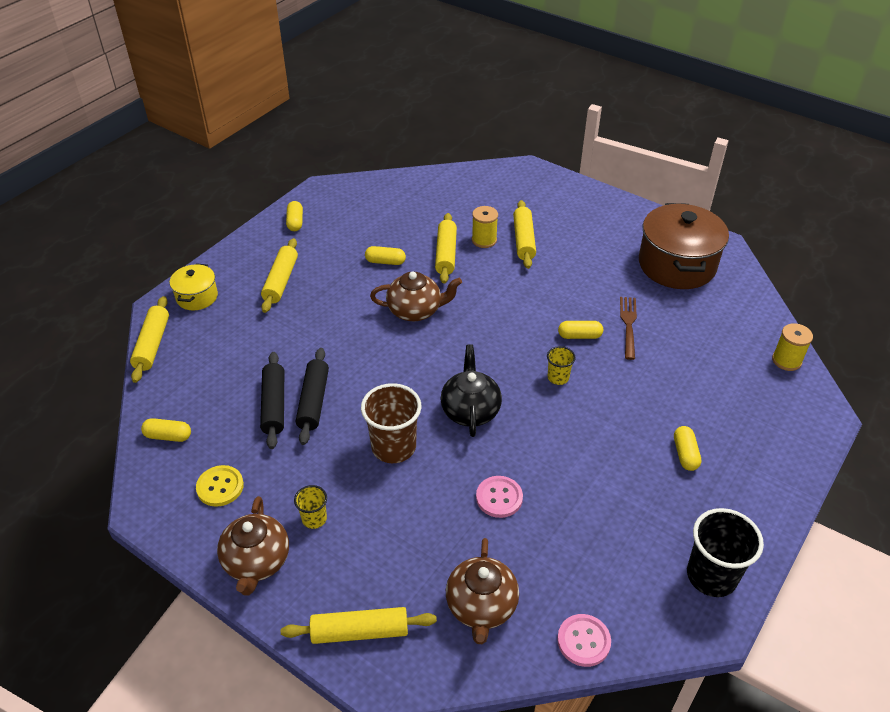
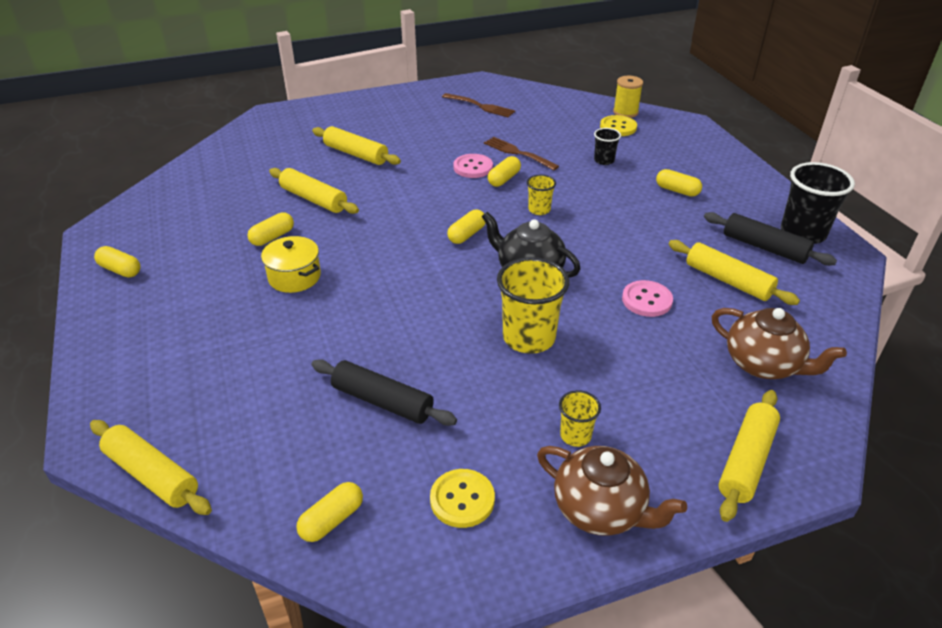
camera: 55 degrees left, 5 degrees down
yellow pot [170,263,218,310] -> yellow pot moved to [261,236,321,293]
yellow rolling pin [261,238,298,313] -> yellow rolling pin moved to [669,240,800,305]
black rolling pin [296,348,329,445] -> black rolling pin moved to [704,212,837,266]
brown cup [361,383,421,463] -> yellow cup [497,257,569,354]
brown teapot [370,271,462,321] -> none
yellow spool [472,206,498,248] -> none
pink button [557,614,611,667] -> pink button moved to [453,154,493,178]
brown pot [639,203,729,289] -> brown fork [442,93,515,117]
none -> yellow capsule [447,209,485,244]
none -> black cup [594,128,621,165]
none -> yellow button [600,115,637,136]

